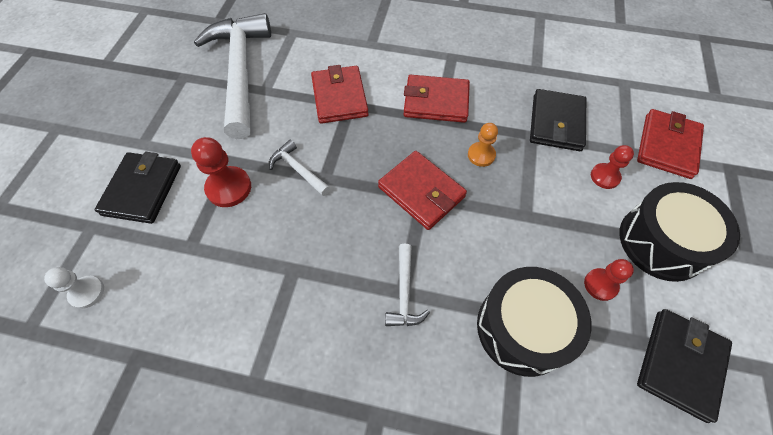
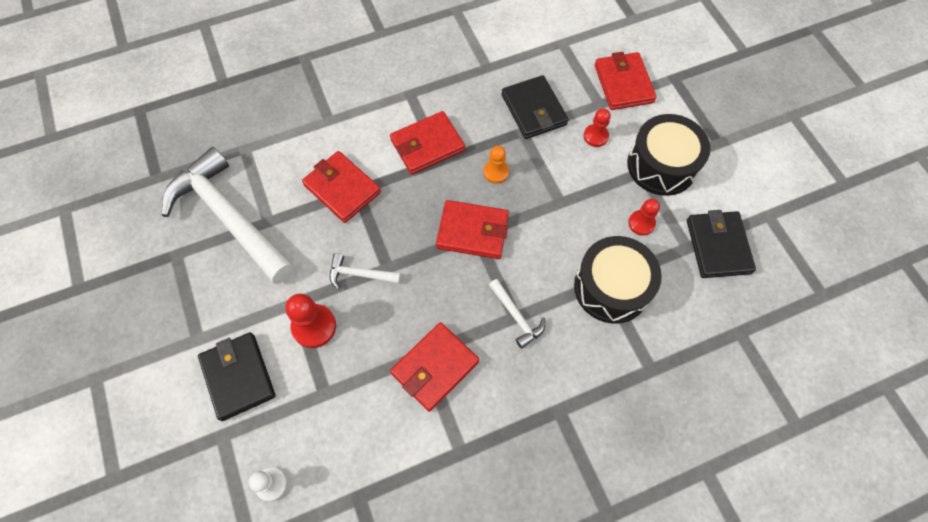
camera: 35 degrees left, 5 degrees up
none -> red wallet [390,322,479,412]

